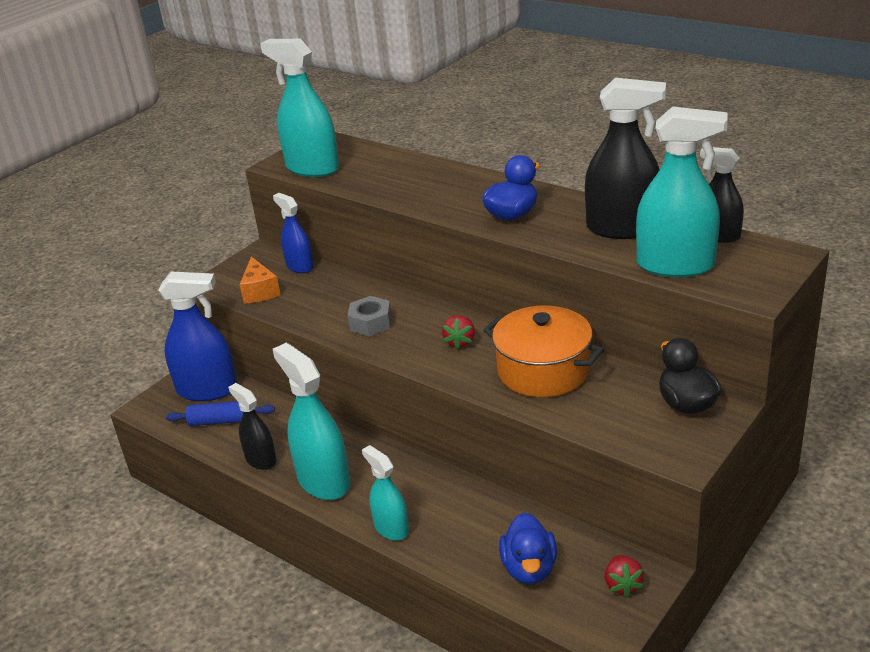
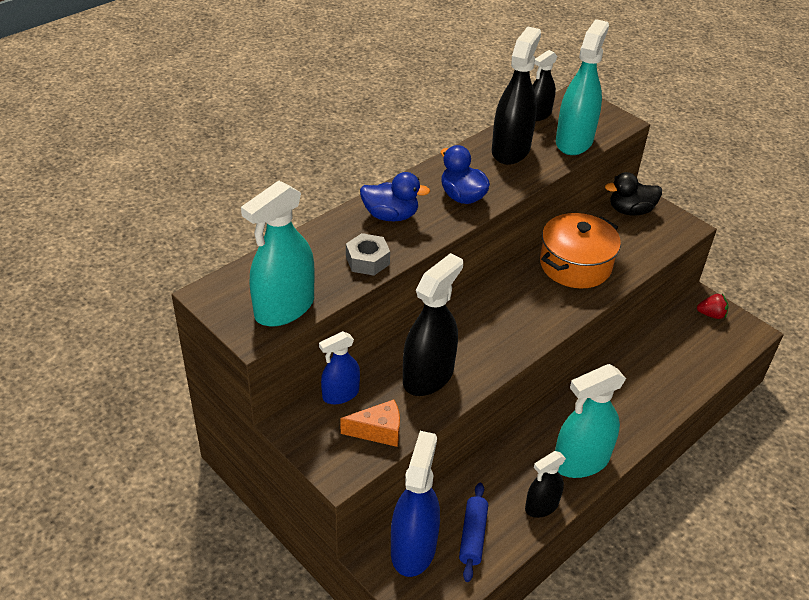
camera: 85 degrees left, 10 degrees up
grey nut [348,296,392,336] -> grey nut moved to [346,233,390,276]
turquoise spray bottle [362,445,409,541] -> none
red strawberry [442,315,475,349] -> none
blue duck [499,512,557,584] -> blue duck moved to [360,172,430,221]
none -> black spray bottle [403,253,463,396]

